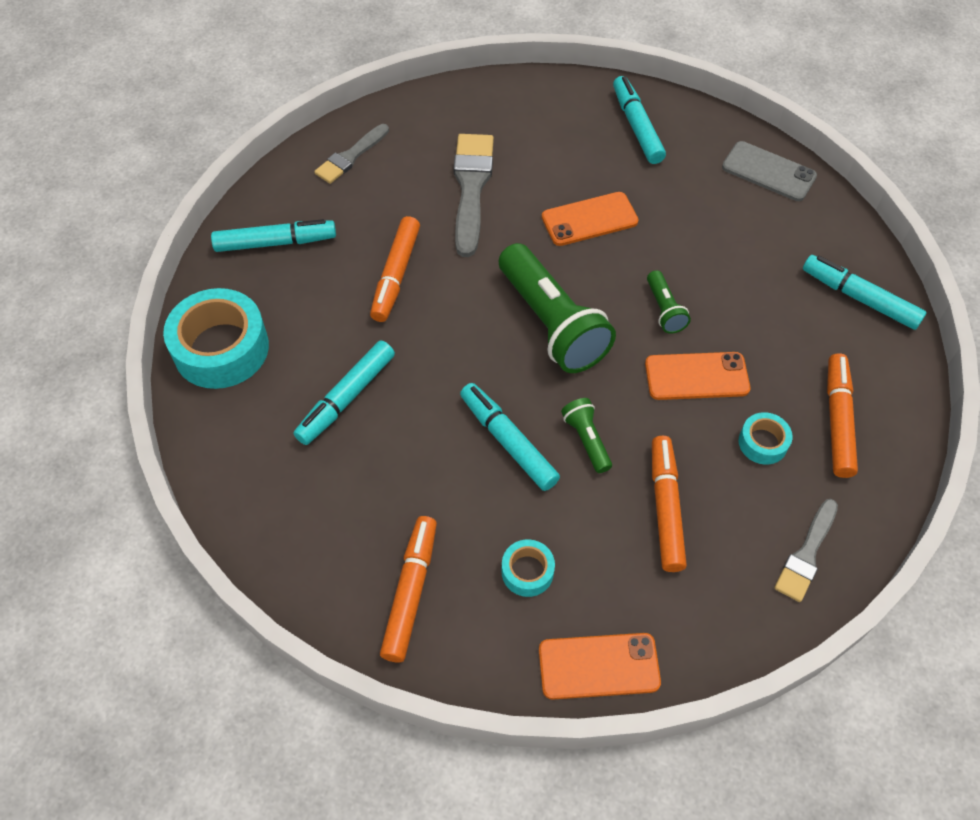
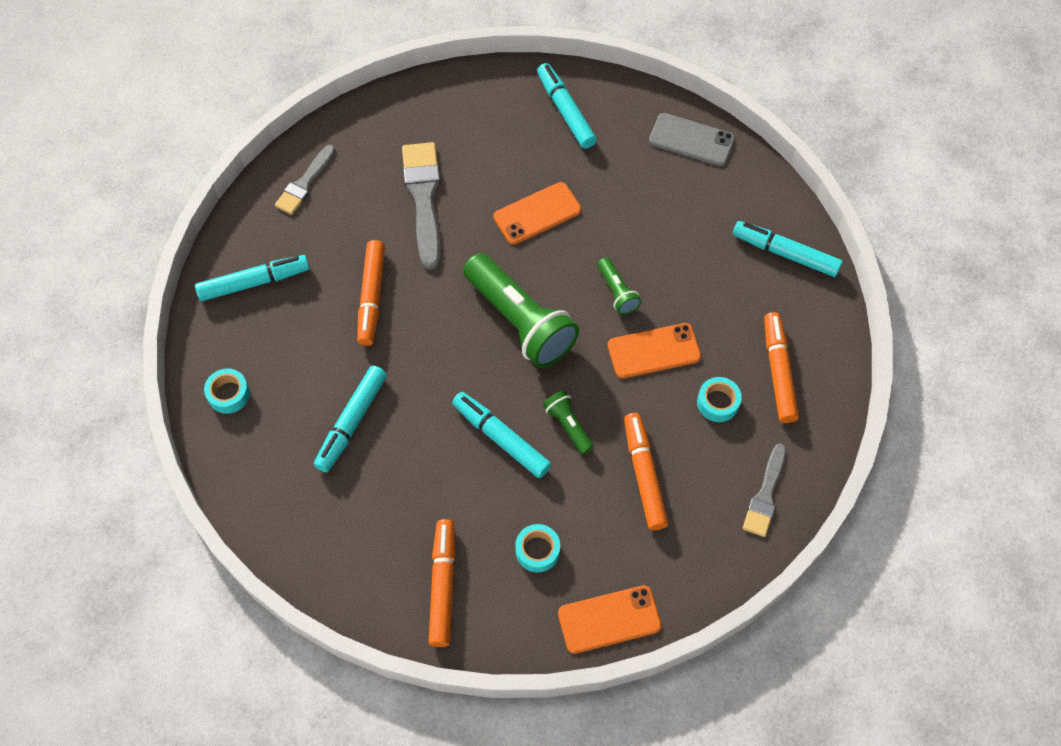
camera: 10 degrees left, 5 degrees up
turquoise tape [163,288,269,389] -> turquoise tape [204,368,250,414], size x0.49

